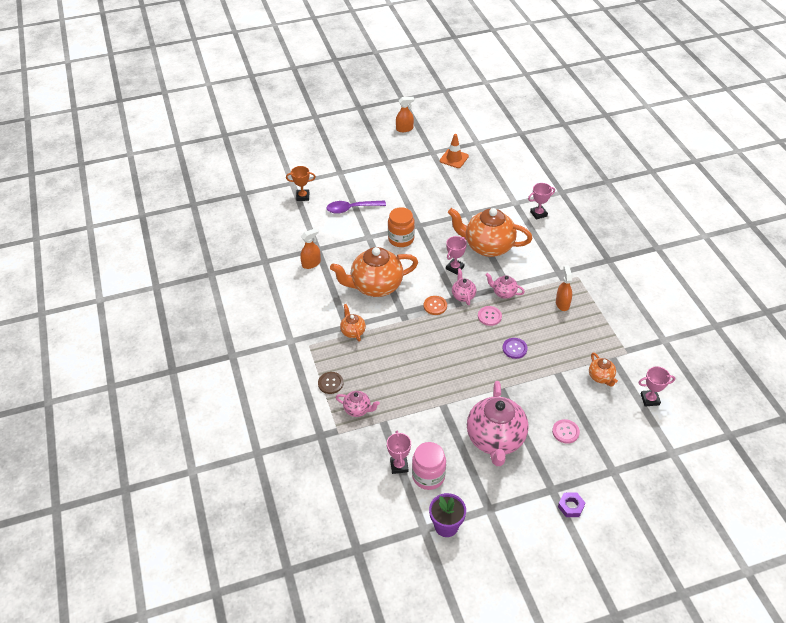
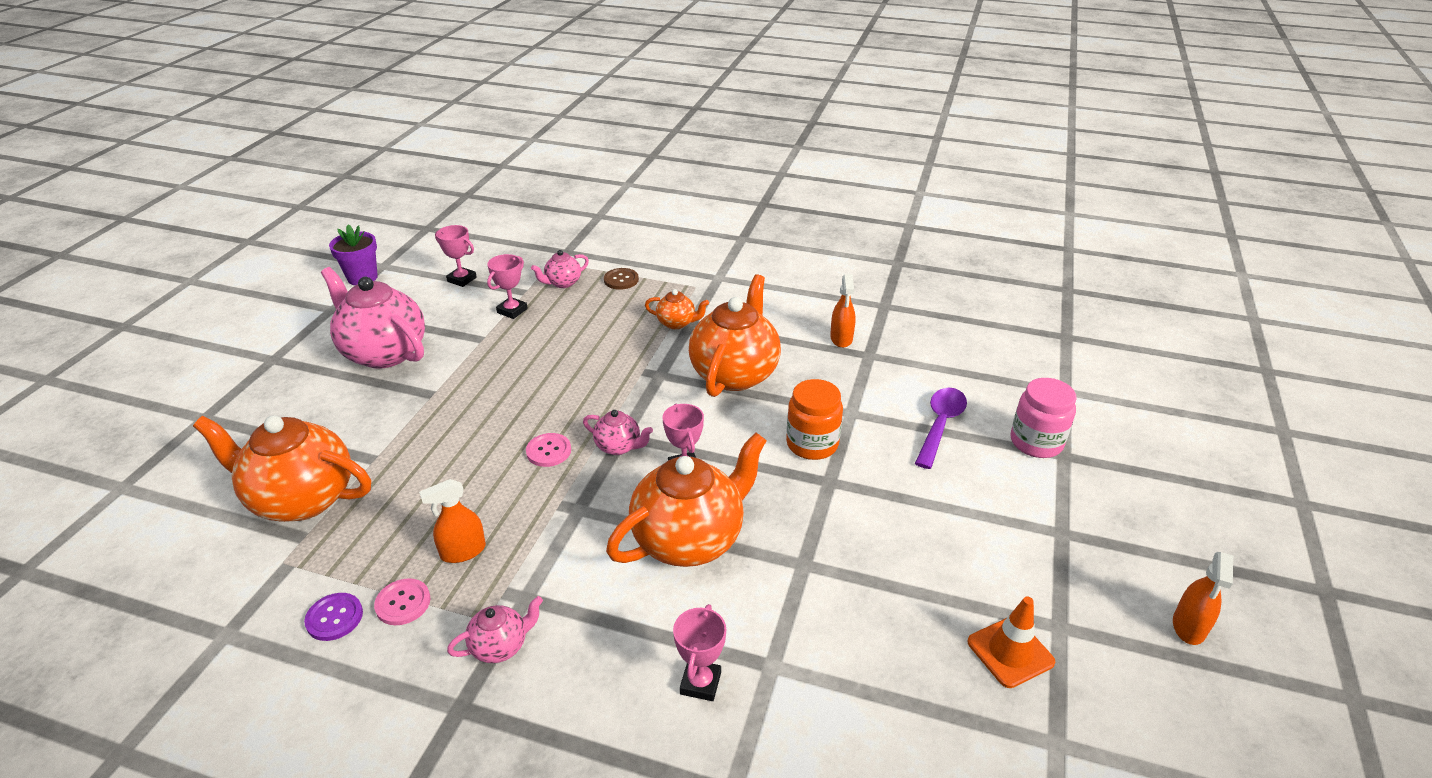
camera: 125 degrees right, 10 degrees down
orange trophy [286,166,316,201] -> none
pink jar [412,442,446,490] -> pink jar moved to [1011,378,1077,458]
orange button [424,296,447,315] -> none
pink teapot [486,273,525,299] -> pink teapot moved to [447,596,543,663]
purple button [502,338,527,359] -> purple button moved to [304,593,363,641]
pink button [552,419,580,444] -> pink button moved to [374,578,431,625]
orange spray bottle [556,266,572,311] -> orange spray bottle turned 120 degrees clockwise [419,479,486,563]
purple nut [558,493,585,517] -> none
orange teapot [589,353,618,387] -> orange teapot [193,415,371,522], size x2.15
pink trophy [638,367,675,407] -> pink trophy moved to [487,254,528,319]

